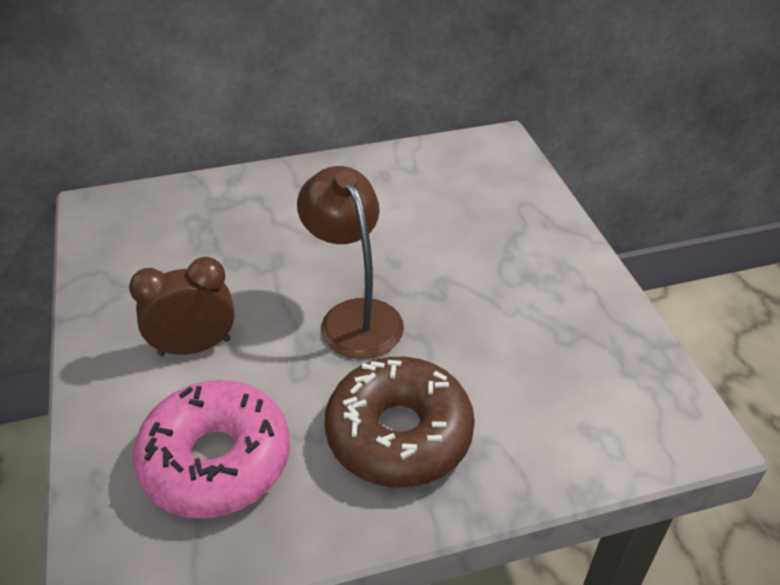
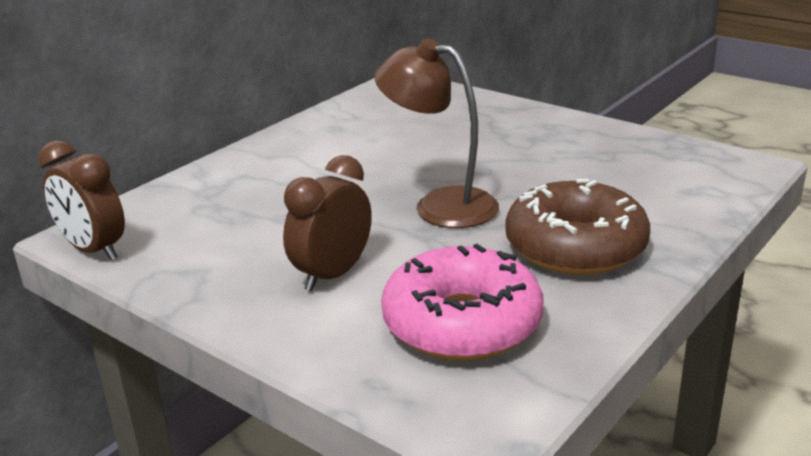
camera: 35 degrees left, 15 degrees down
none -> brown clock [38,141,125,260]

